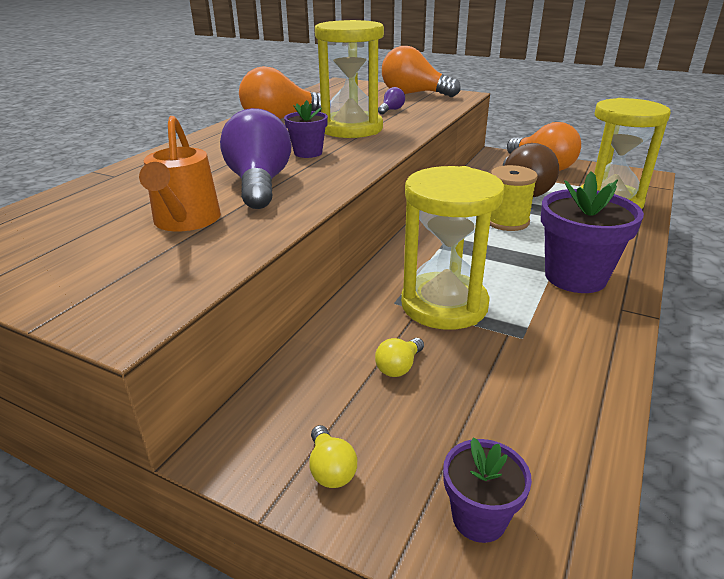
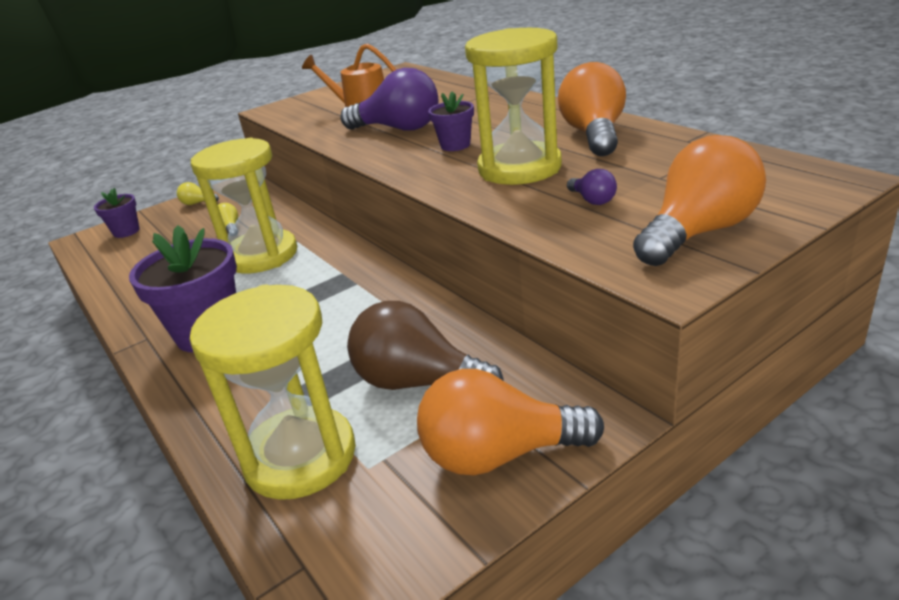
camera: 120 degrees right, 0 degrees up
yellow spool [490,165,538,231] -> none

